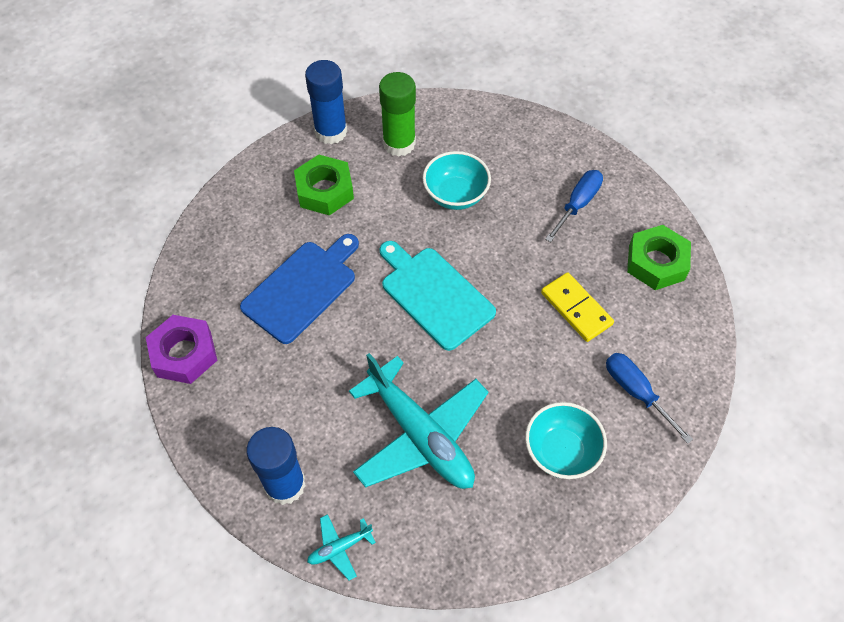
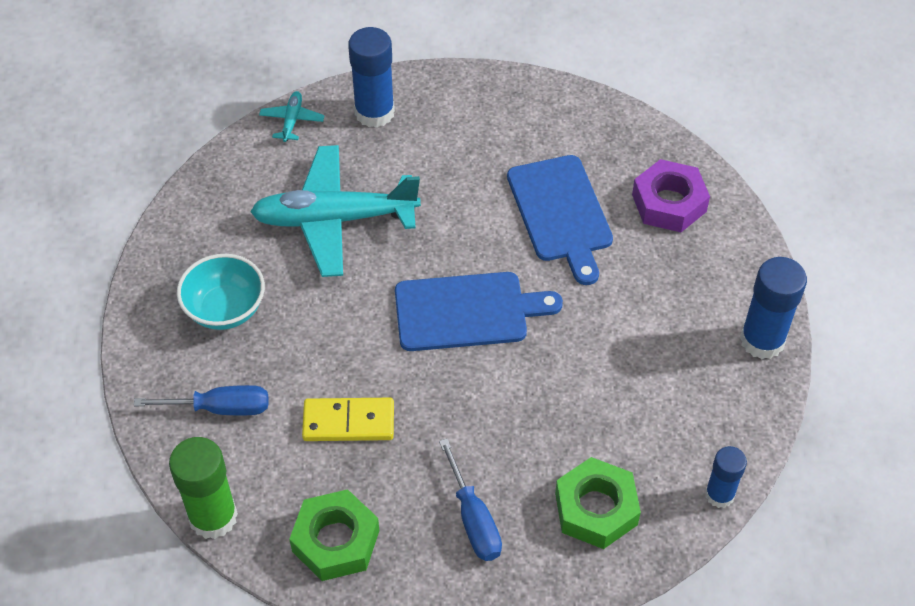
camera: 125 degrees right, 5 degrees down
purple nut [146,315,218,384] -> purple nut moved to [632,159,710,232]
green nut [294,155,354,215] -> green nut moved to [555,457,641,549]
green glue stick [379,72,416,157] -> green glue stick moved to [169,437,238,539]
turquoise cutting board [380,241,496,351] -> blue cutting board [395,272,563,351]
turquoise bowl [423,151,491,210] -> none
none -> blue glue stick [705,446,747,508]

